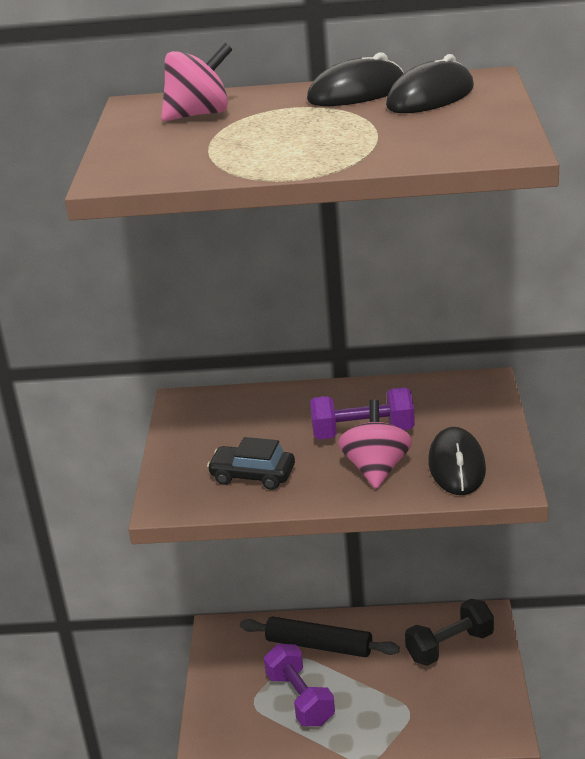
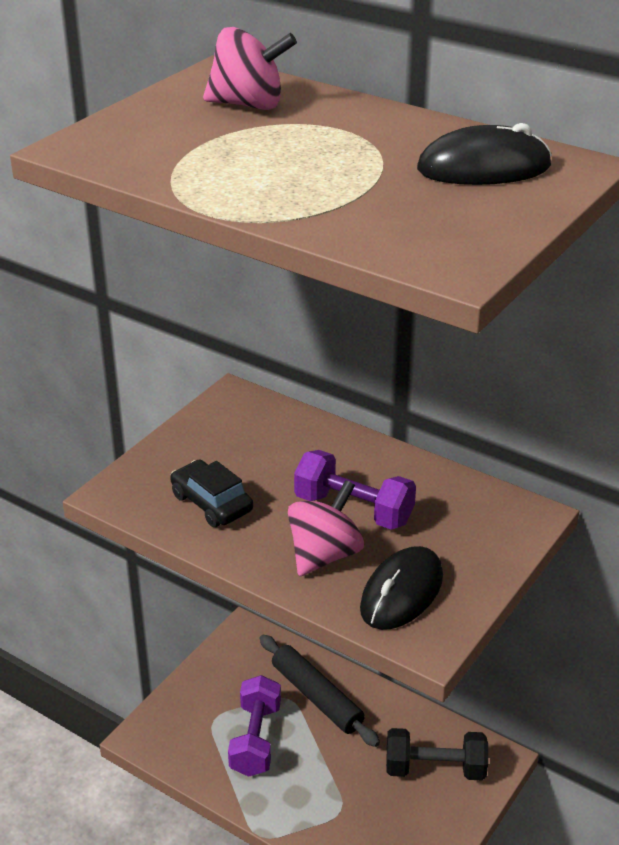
camera: 30 degrees right, 5 degrees up
black mouse [307,52,404,106] -> none

